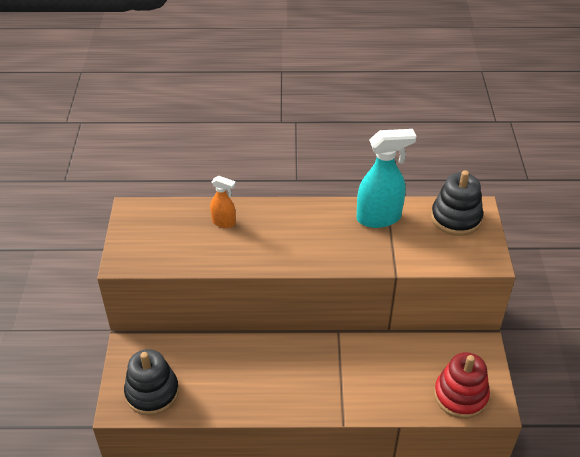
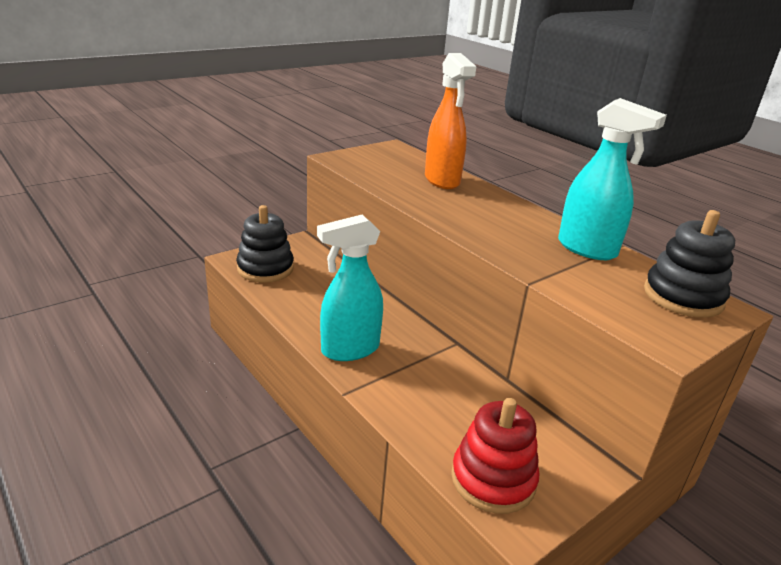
camera: 50 degrees right, 15 degrees down
orange spray bottle [210,175,236,228] -> orange spray bottle [425,53,476,189], size x1.83
none -> turquoise spray bottle [317,215,383,361]

